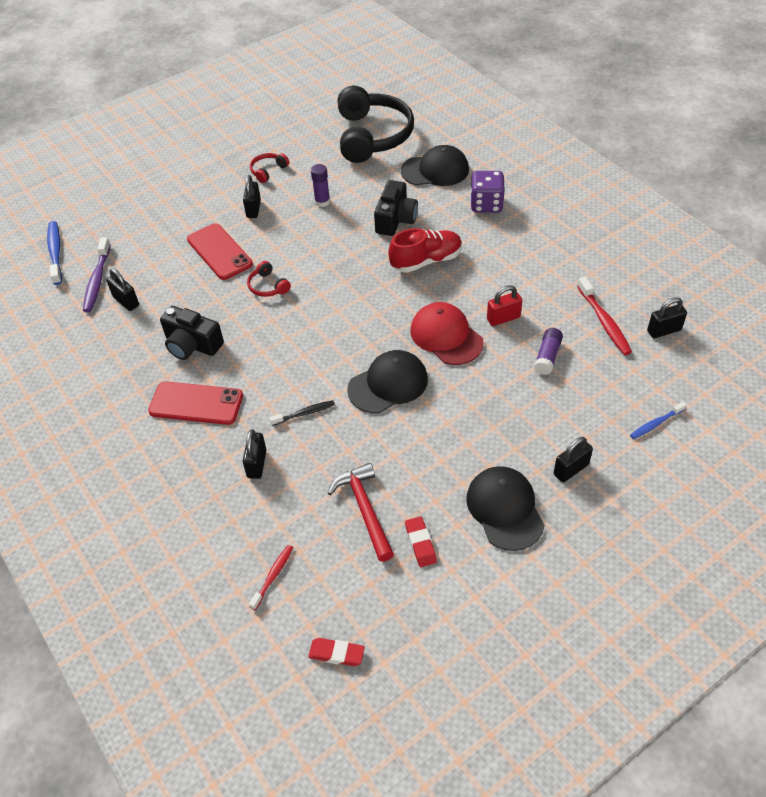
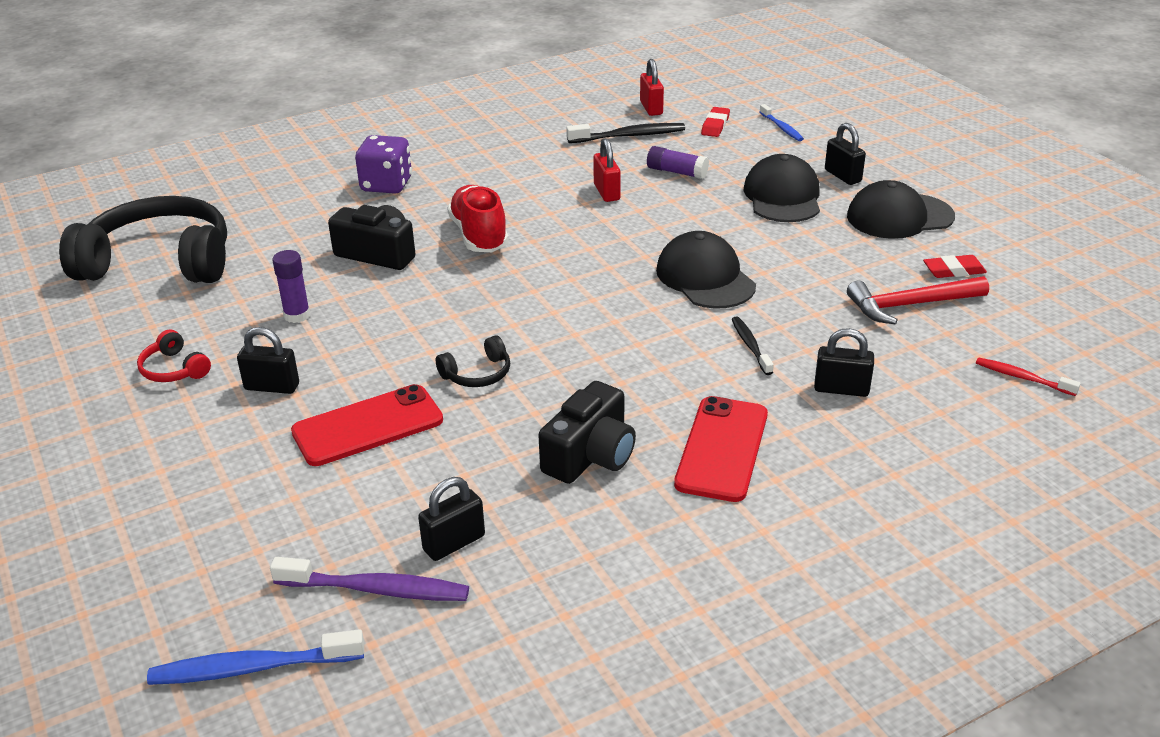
camera: 85 degrees left, 15 degrees down
red headphones [247,261,291,297] -> black headphones [436,335,510,387]
red eraser [308,638,365,666] -> red eraser moved to [701,107,730,137]
black cap [401,145,469,186] -> black cap moved to [744,154,820,222]
red cap [410,302,484,365] -> none
red toothbrush [577,277,632,355] -> black toothbrush [566,123,685,143]
black padlock [647,297,687,338] -> red padlock [640,59,664,116]

